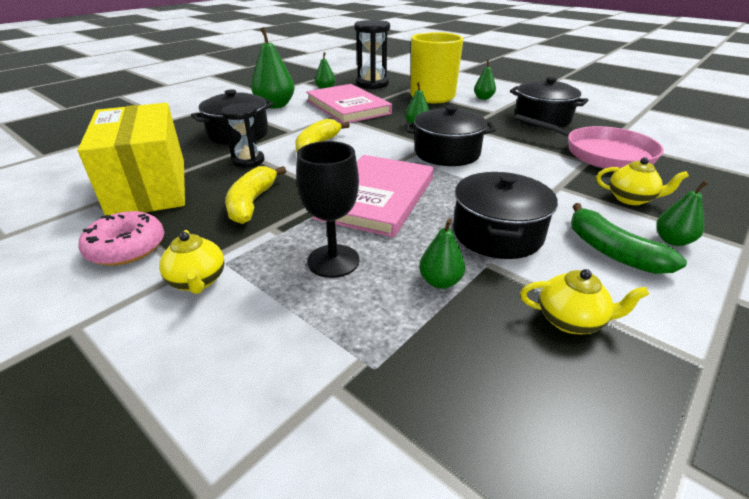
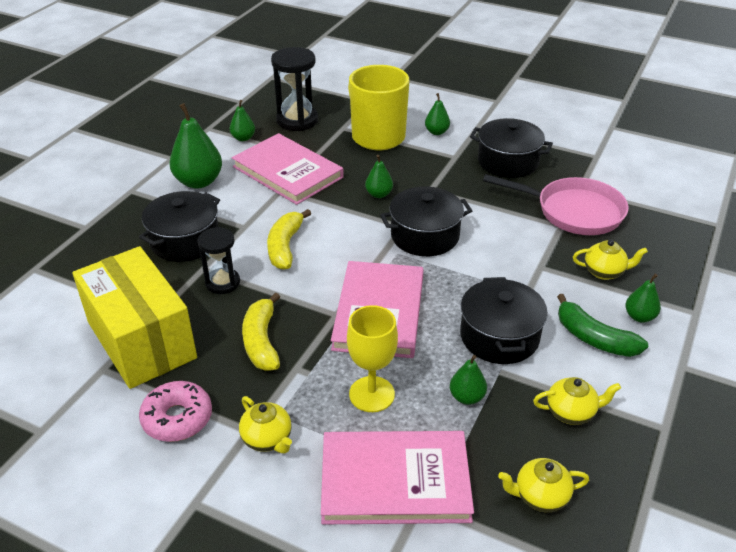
camera: 15 degrees left, 5 degrees up
black goblet [296,141,360,278] -> yellow goblet [347,305,398,412]
none -> pink book [321,431,474,524]
none -> yellow teapot [498,458,589,512]

